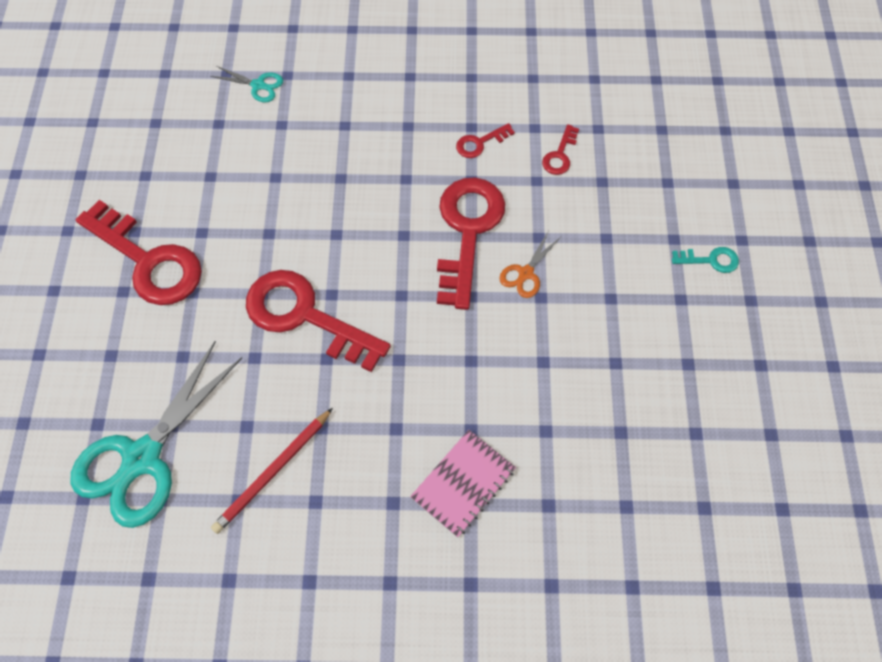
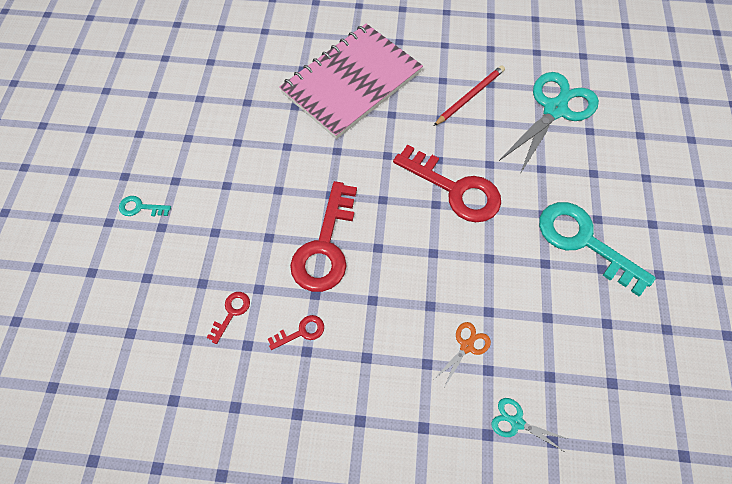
camera: 175 degrees left, 0 degrees up
red key [76,200,202,305] -> turquoise key [539,202,656,296]
pink notebook [410,430,516,537] -> pink notebook [279,24,423,139], size x2.13
orange scissors [499,232,561,298] -> orange scissors moved to [434,322,491,388]

